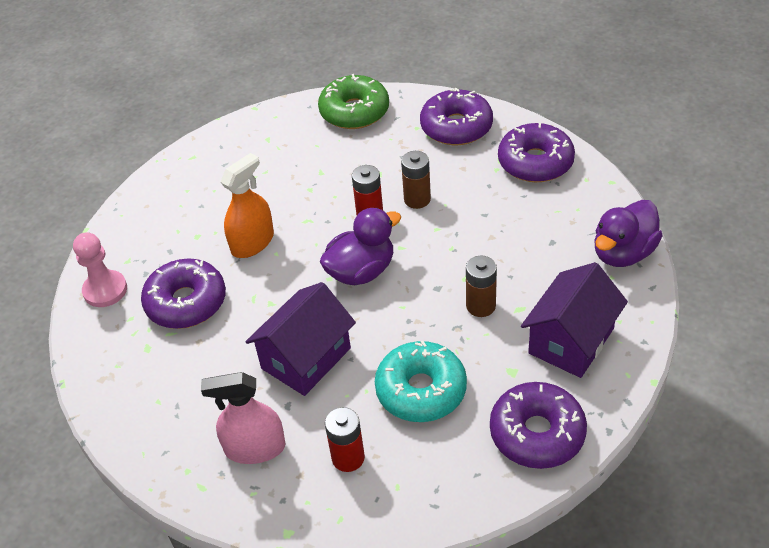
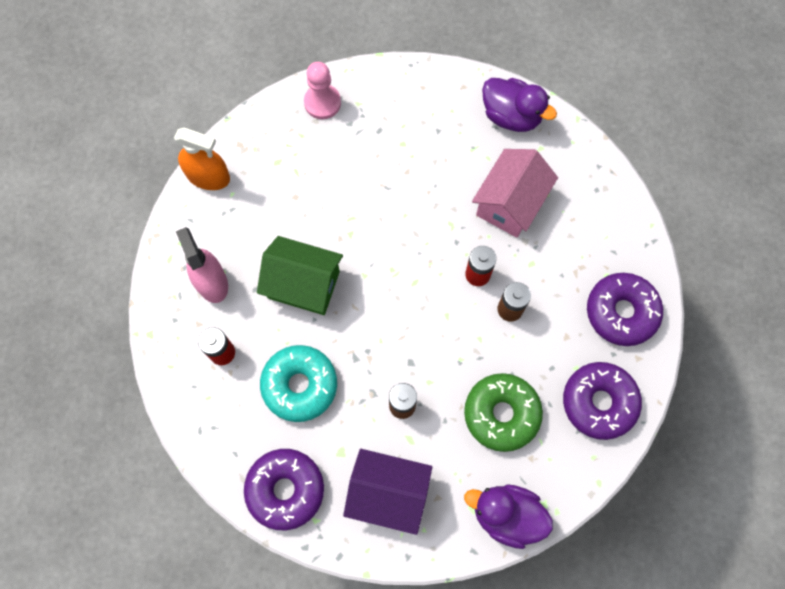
camera: 65 degrees right, 25 degrees up
purple donut [141,258,226,329] -> none
orange spray bottle [220,153,274,258] -> orange spray bottle moved to [174,128,230,190]
purple house [245,282,356,396] -> green house [257,236,343,315]
green donut [318,74,389,129] -> green donut moved to [464,373,543,452]
purple duck [320,208,401,285] -> purple duck moved to [482,78,557,132]
none -> pink house [472,149,558,238]

